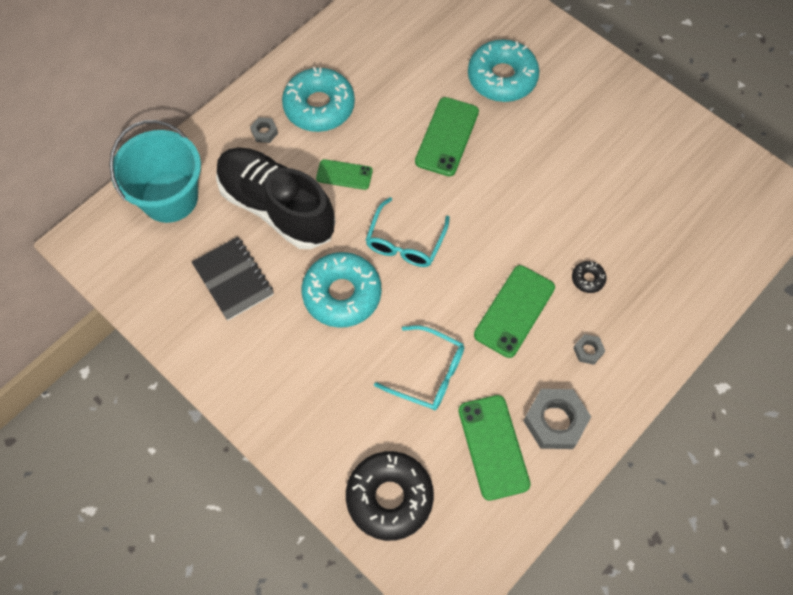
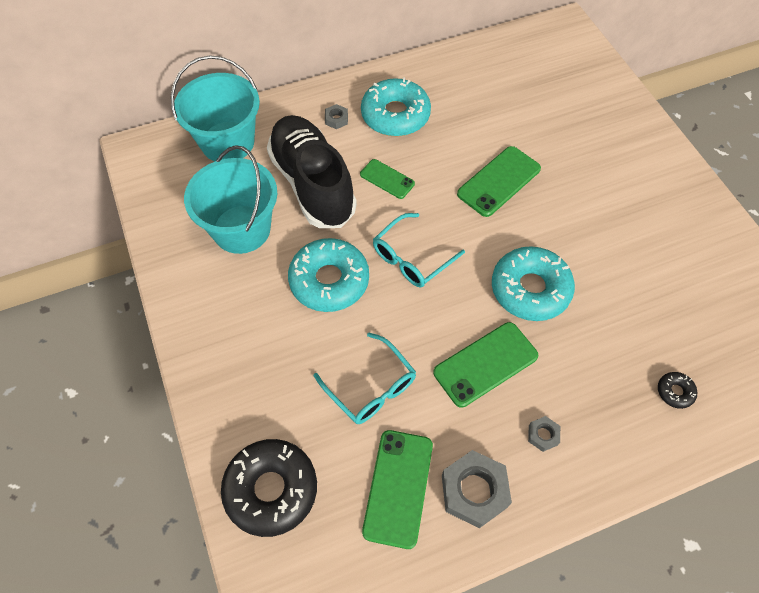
camera: 25 degrees right, 5 degrees down
black notebook [192,237,274,321] -> turquoise bucket [184,145,277,254]
turquoise donut [468,39,539,102] -> turquoise donut moved to [492,246,575,321]
black donut [572,261,606,293] -> black donut moved to [658,372,697,409]

